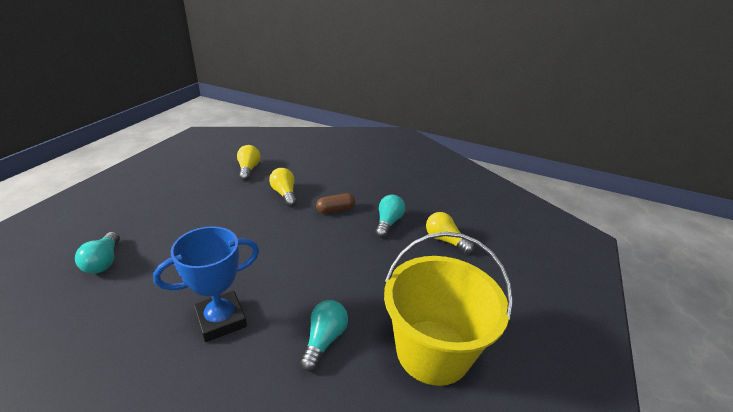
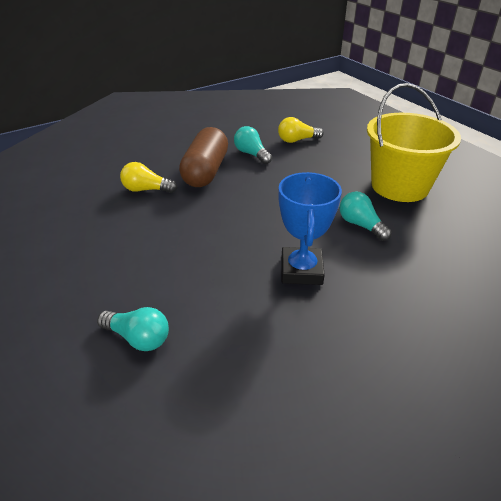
camera: 55 degrees left, 5 degrees up
yellow light bulb [237,145,260,181] -> none
brown capsule [316,193,355,214] -> brown capsule [179,127,228,187], size x1.99

